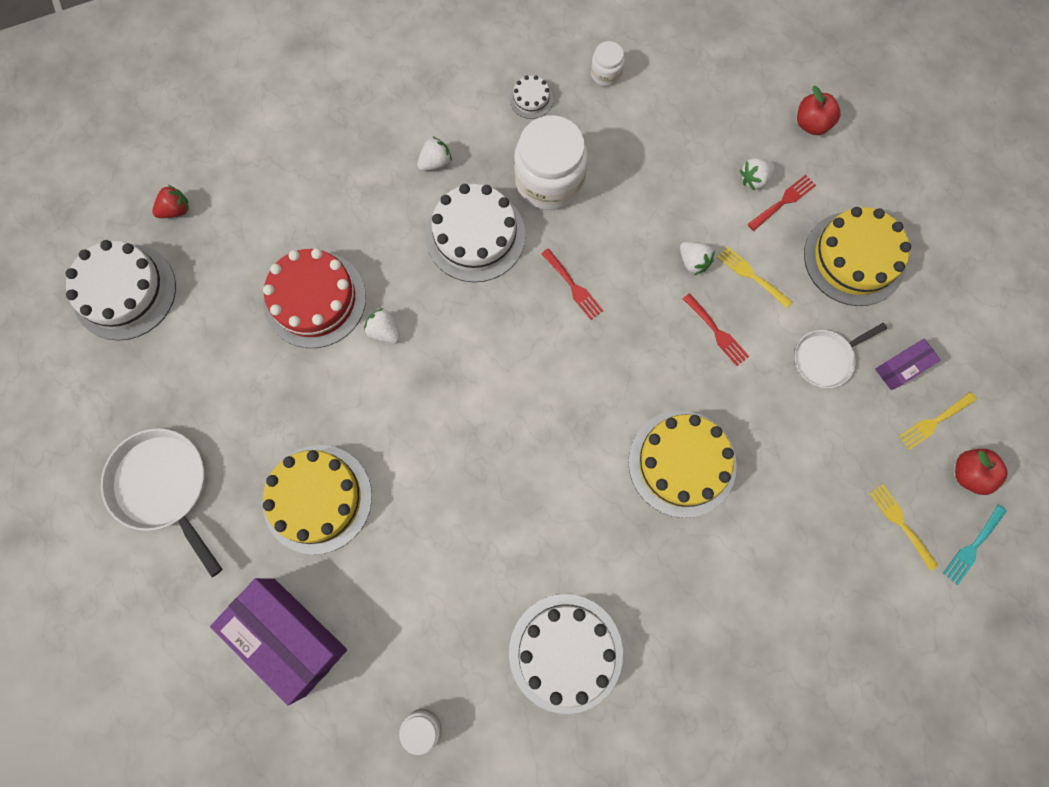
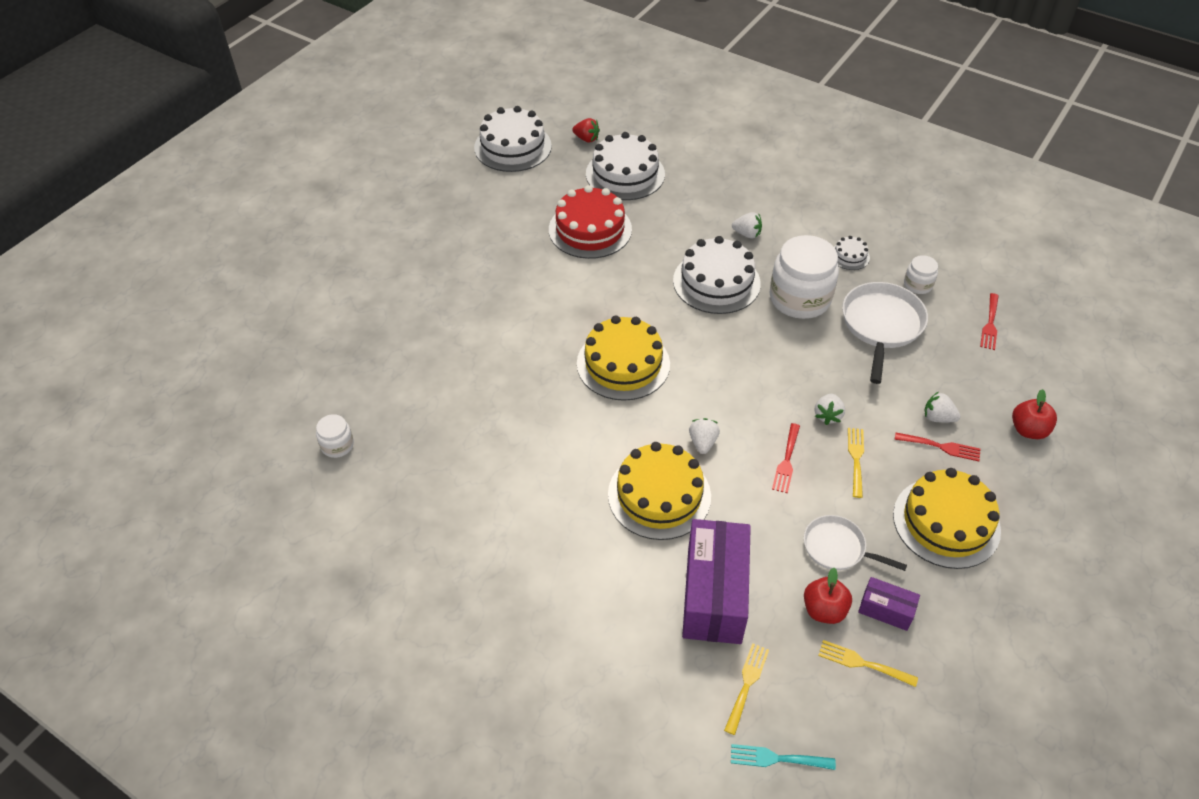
camera: 55 degrees right, 25 degrees down
white pan [101,429,222,577] -> white pan moved to [842,282,928,384]
purple box [210,578,347,705] -> purple box moved to [682,519,751,644]
yellow cake [263,445,372,555] -> yellow cake moved to [577,315,670,401]
white strawberry [364,308,400,344] -> white strawberry moved to [689,418,720,454]
white cake [509,594,623,714] -> white cake moved to [586,132,665,200]
red fork [541,248,603,320] -> red fork moved to [980,293,999,350]
red apple [955,449,1008,495] -> red apple moved to [804,568,852,624]

